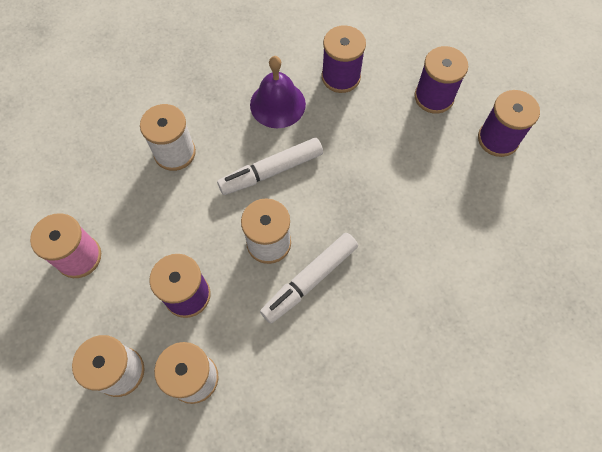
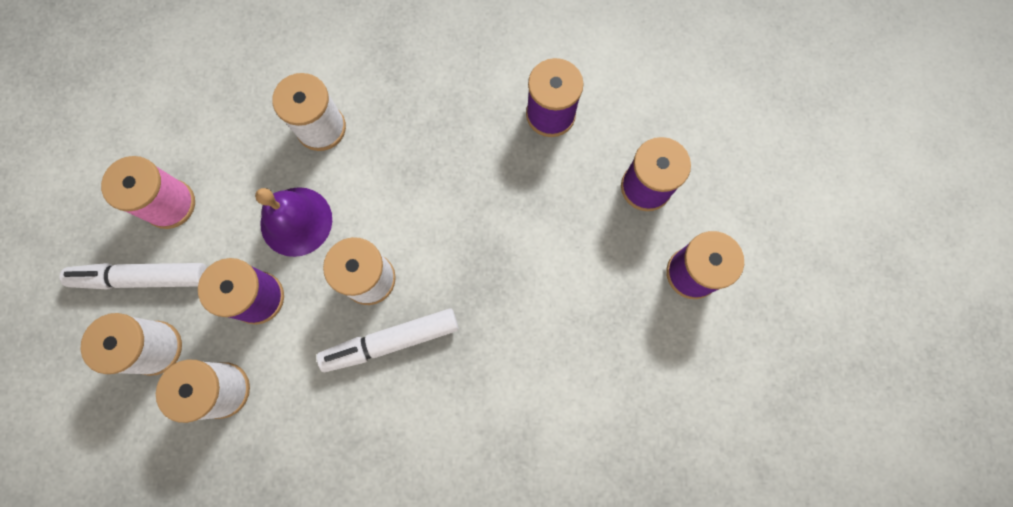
camera: 25 degrees right, 10 degrees up
white marker [217,138,323,195] -> white marker moved to [59,263,207,289]
purple bell [250,56,306,128] -> purple bell moved to [255,187,332,257]

